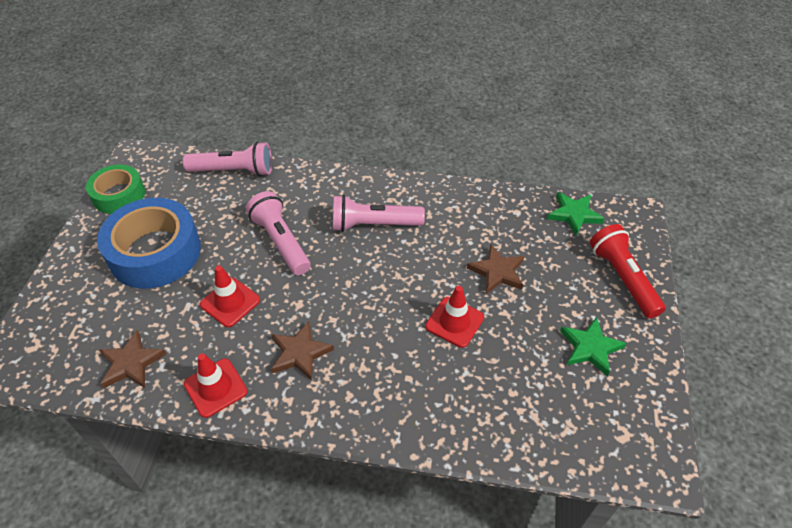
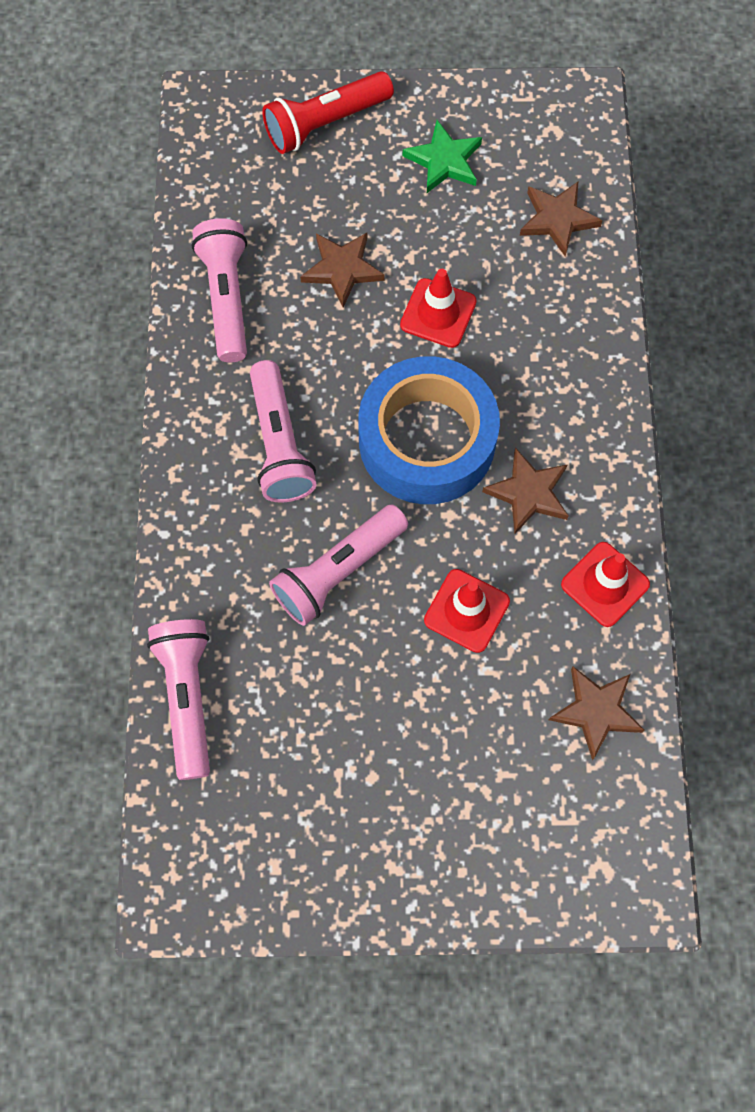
camera: 100 degrees left, 20 degrees up
green tape [86,164,145,214] -> none
blue tape [97,198,201,289] -> blue tape moved to [358,356,500,504]
green star [547,192,605,236] -> none
none -> pink flashlight [192,218,247,362]
none -> brown star [520,182,603,256]

